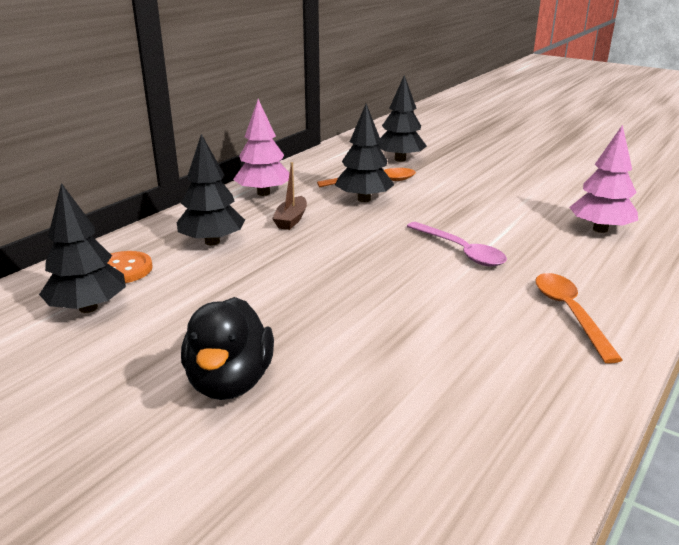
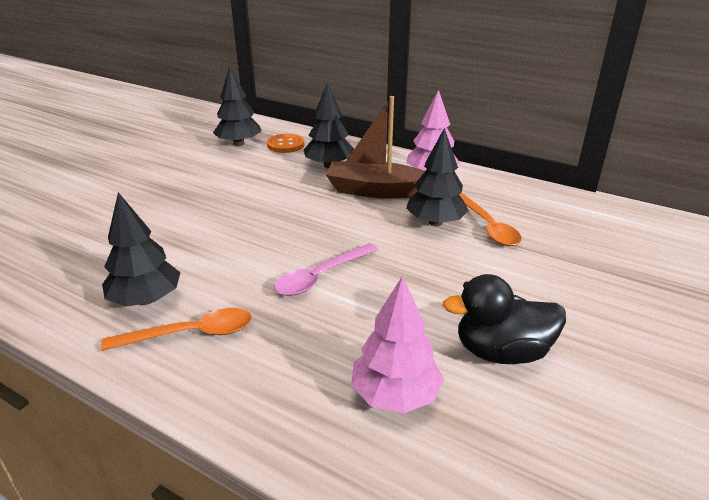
camera: 85 degrees right, 5 degrees up
black duck [181,297,274,400] -> black duck moved to [442,274,566,364]
brown boat [272,162,307,230] -> brown boat [326,96,425,199], size x1.91
black tree [377,75,427,162] -> black tree moved to [102,192,181,307]

